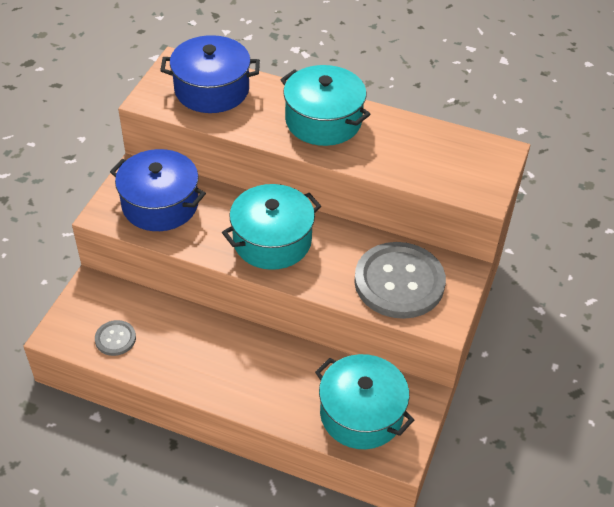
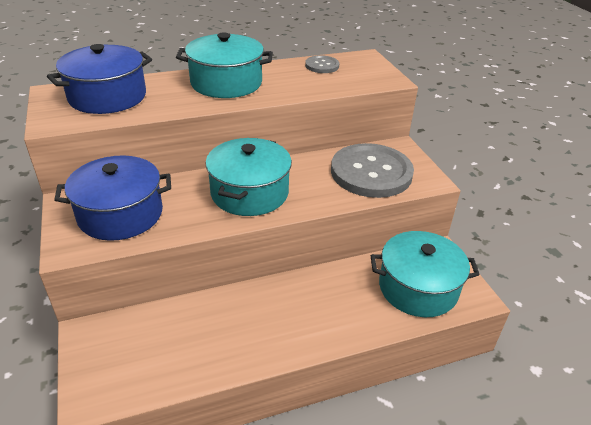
camera: 40 degrees left, 10 degrees down
grey button [95,320,136,356] -> grey button moved to [305,55,339,73]

